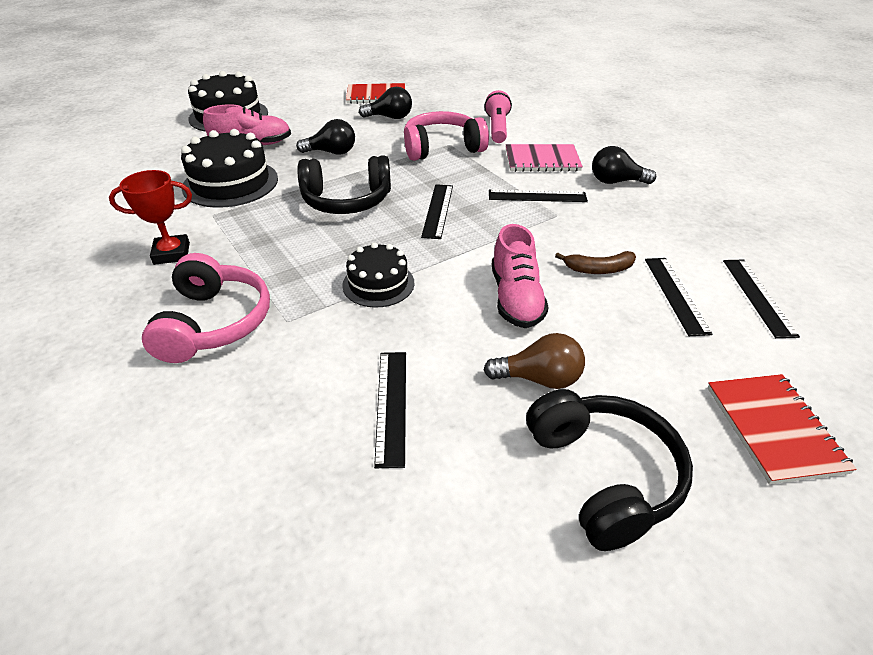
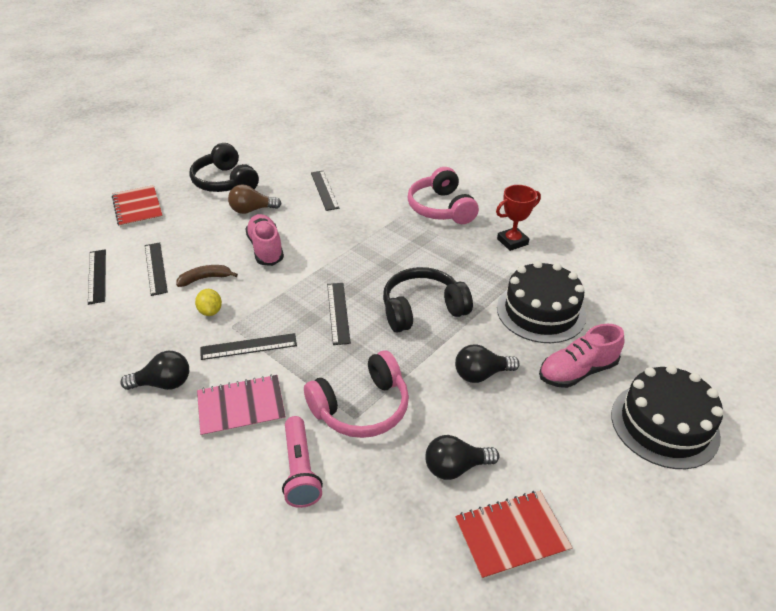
camera: 165 degrees right, 0 degrees up
black cake [342,242,414,308] -> none
none -> yellow lemon [195,289,222,316]

